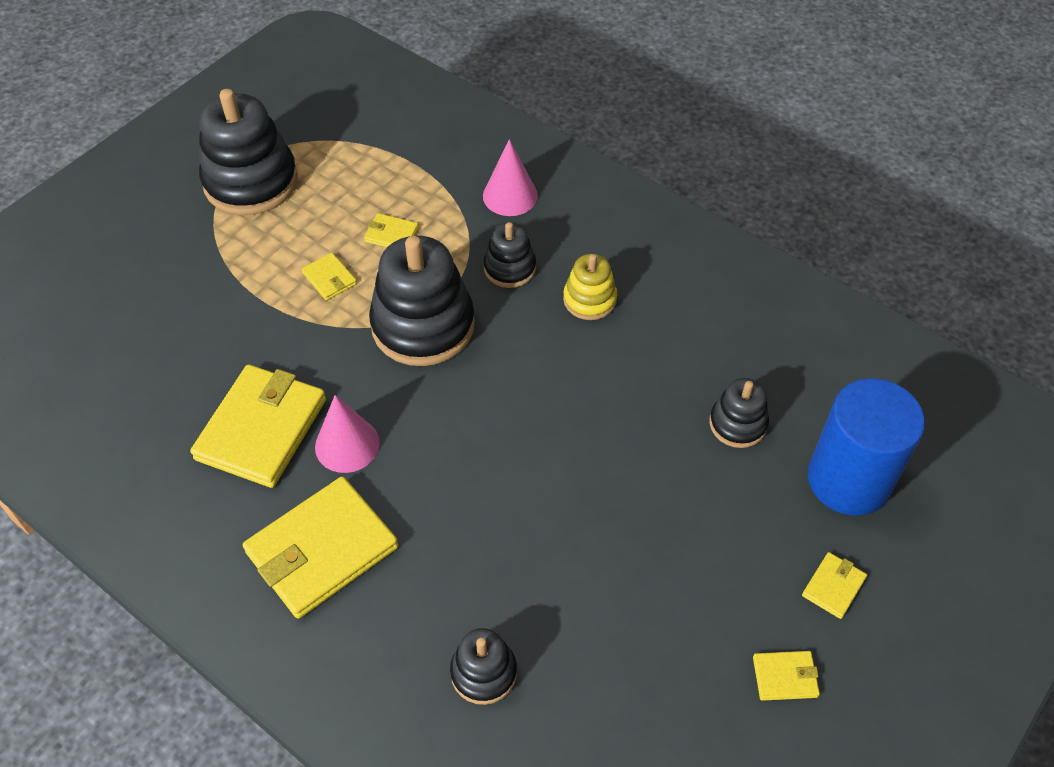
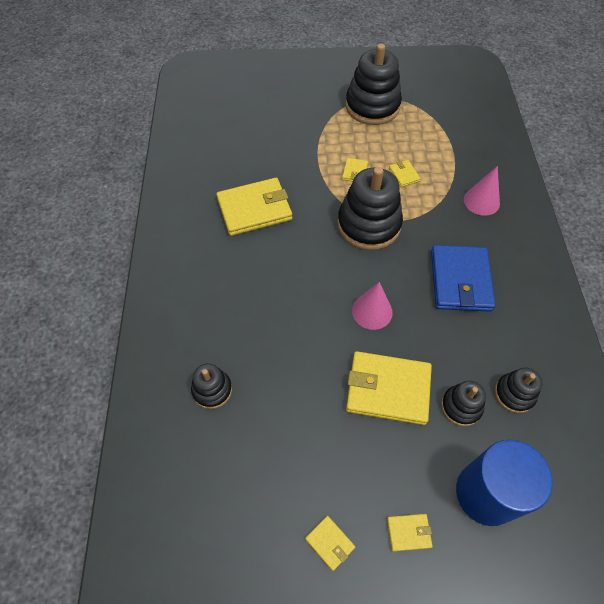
camera: 50 degrees right, 5 degrees up
yellow wallet [243,476,398,619] -> yellow wallet moved to [346,351,432,425]
pink cone [315,395,380,473] -> pink cone moved to [352,282,393,330]
black stacking toy [483,222,536,288] -> black stacking toy moved to [495,368,543,413]
yellow stacking toy [563,254,617,320] -> blue wallet [431,245,496,312]

